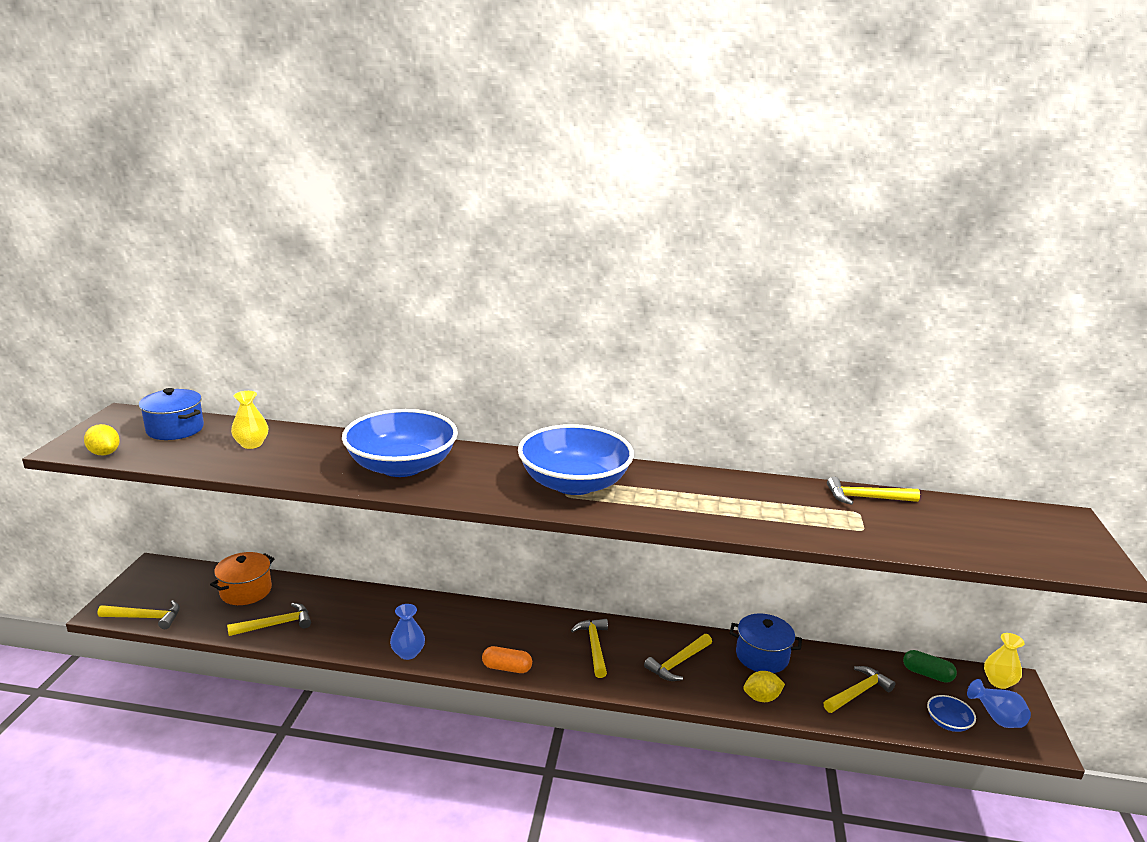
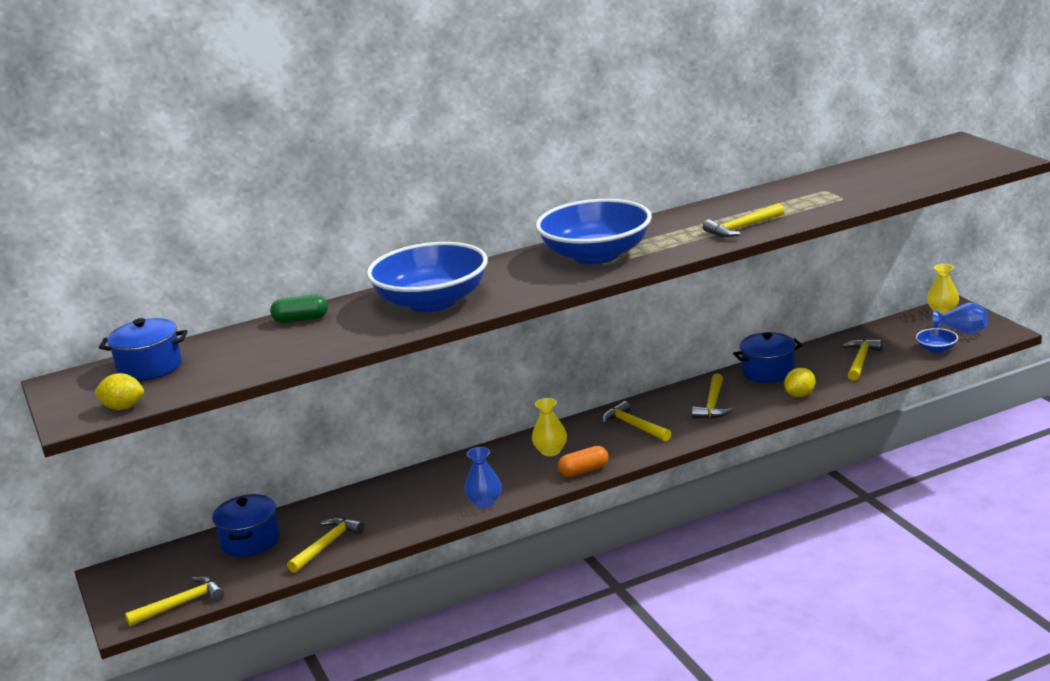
camera: 30 degrees left, 0 degrees up
orange pot [210,552,274,605] -> blue pot [212,494,280,557]
yellow vase [231,391,268,449] -> yellow vase moved to [532,398,567,456]
yellow hammer [827,477,920,505] -> yellow hammer moved to [703,203,784,237]
green capsule [903,650,957,683] -> green capsule moved to [270,295,328,323]

